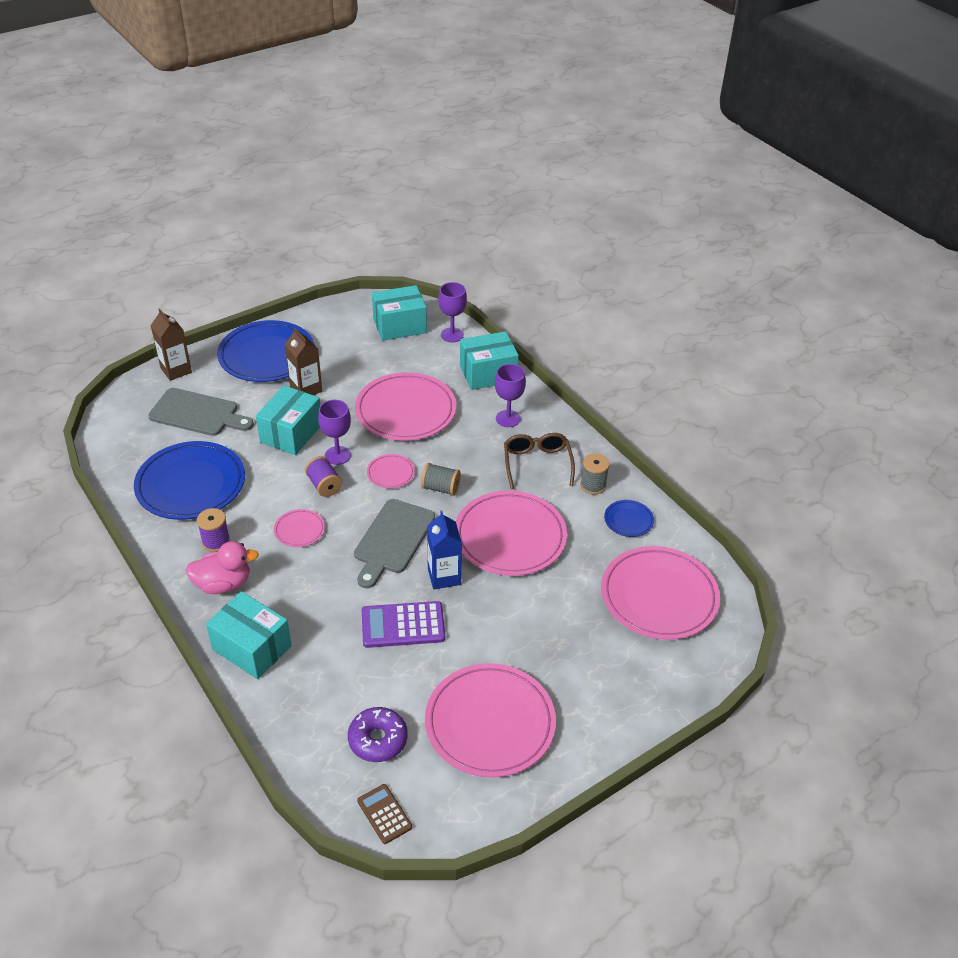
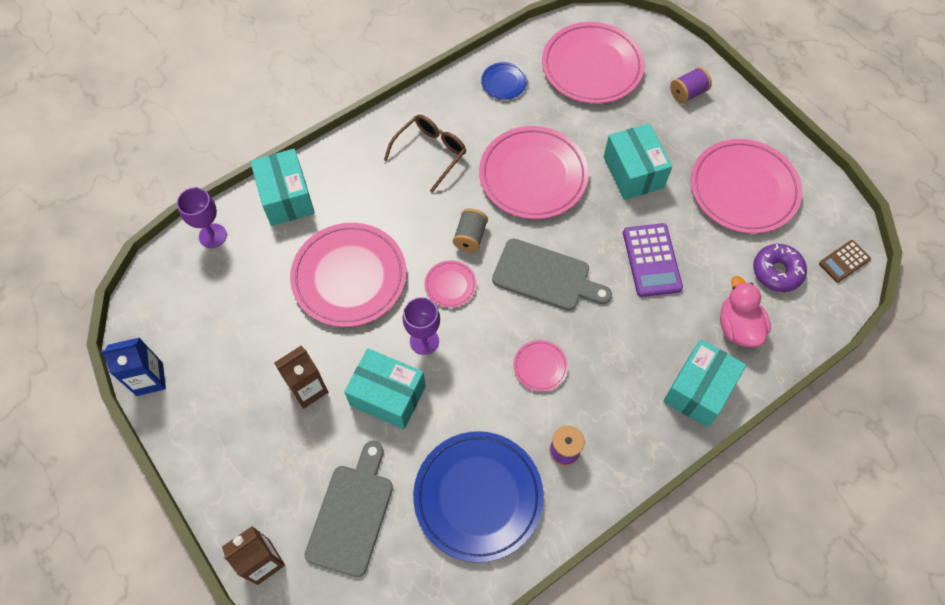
camera: 90 degrees left, 20 degrees up
pink duck [186,541,259,594] -> pink duck moved to [720,276,771,347]
blue plate [217,320,314,382] -> none
purple spool [305,456,342,497] -> purple spool moved to [670,67,712,104]
turquoise box [372,285,427,341] -> turquoise box moved to [604,123,672,200]
blue carton [427,511,462,589] -> blue carton moved to [101,337,166,396]
purple goblet [495,364,526,427] -> none
brown glasses [504,433,575,489] -> brown glasses turned 135 degrees clockwise [384,115,466,193]
grey spool [580,453,610,495] -> none

